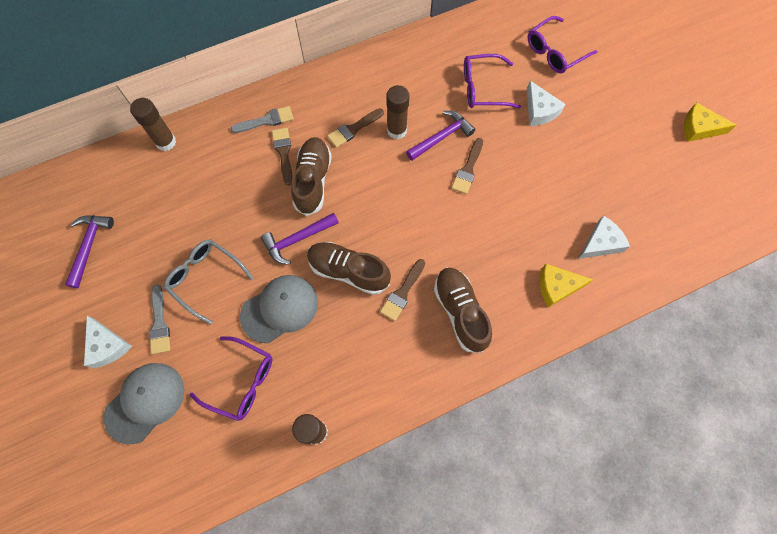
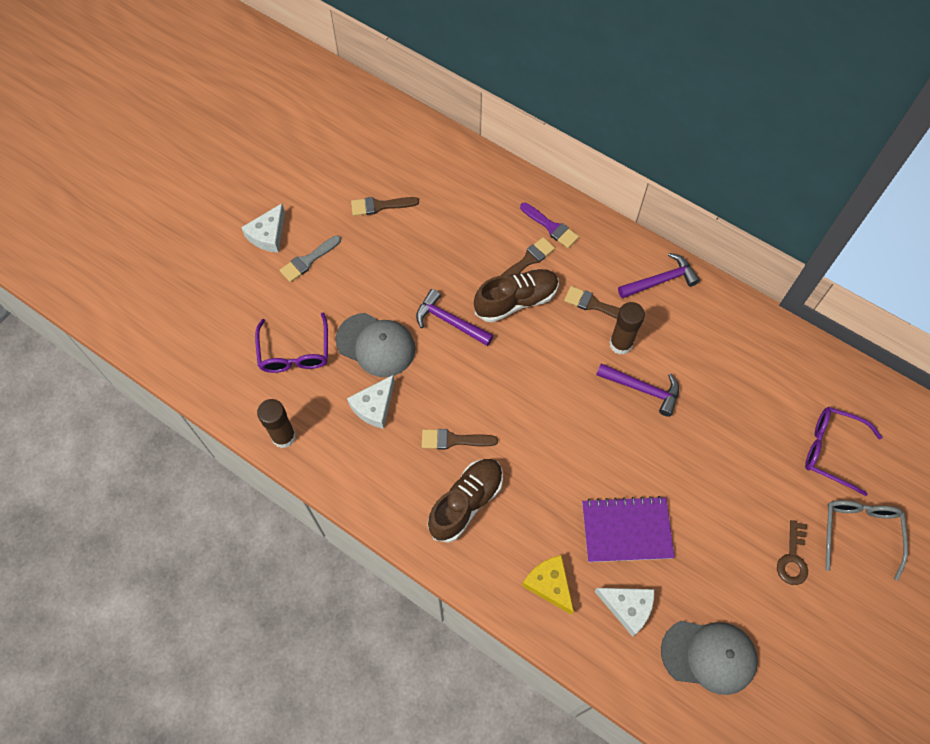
camera: 60 degrees right, 5 degrees down
purple hammer [65,215,114,288] -> purple hammer moved to [618,253,700,299]
grey cap [104,363,184,444] -> grey cap moved to [661,621,758,695]
brown glue stick [130,98,176,151] -> none
grey glasses [164,239,254,325] -> grey glasses moved to [826,500,908,581]
grey brush [231,106,294,133] -> purple brush [520,203,579,248]
brown shoe [307,242,391,295] -> none
brown brush [451,138,483,194] -> brown brush moved to [351,197,419,216]
purple glasses [464,54,521,109] -> none
white cheese [527,81,566,126] -> white cheese moved to [347,375,395,429]
yellow cheese [684,102,736,142] -> none
none -> purple notebook [582,496,675,562]
none -> brown key [777,520,808,585]

